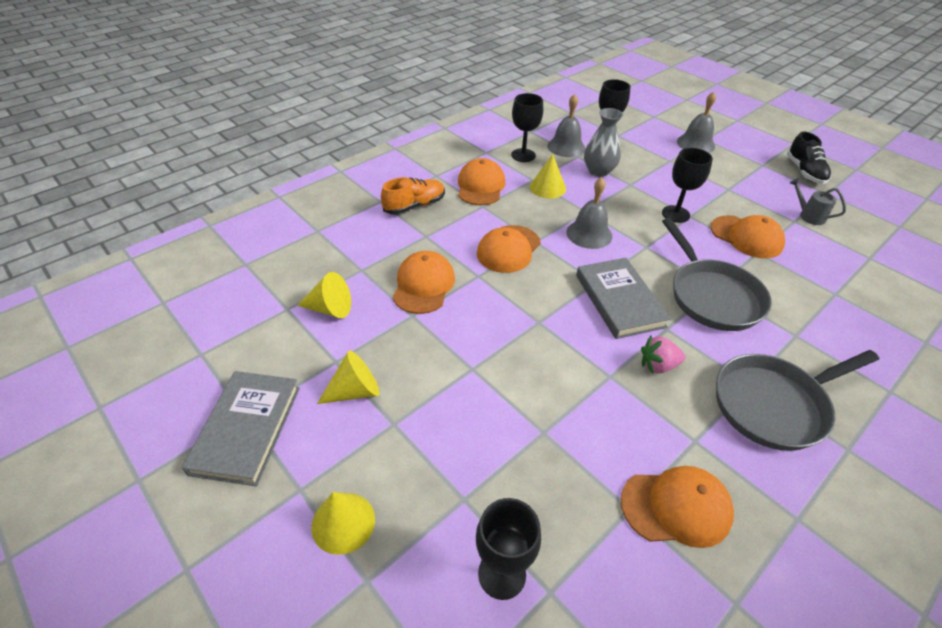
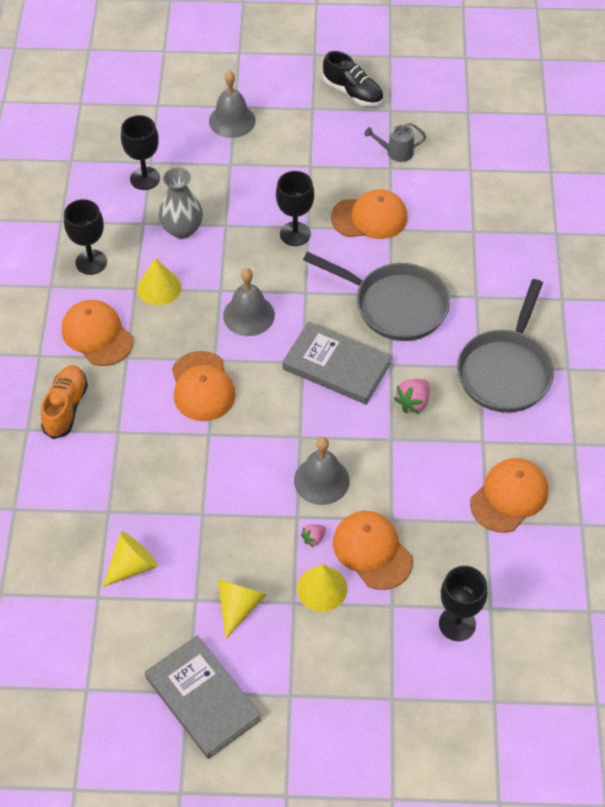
camera: 45 degrees left, 10 degrees up
yellow cone [311,492,375,555] -> yellow cone moved to [297,564,347,612]
orange cap [393,251,455,314] -> orange cap moved to [333,511,413,590]
grey bell [547,94,586,157] -> grey bell moved to [294,437,350,505]
none -> pink strawberry [301,524,326,547]

